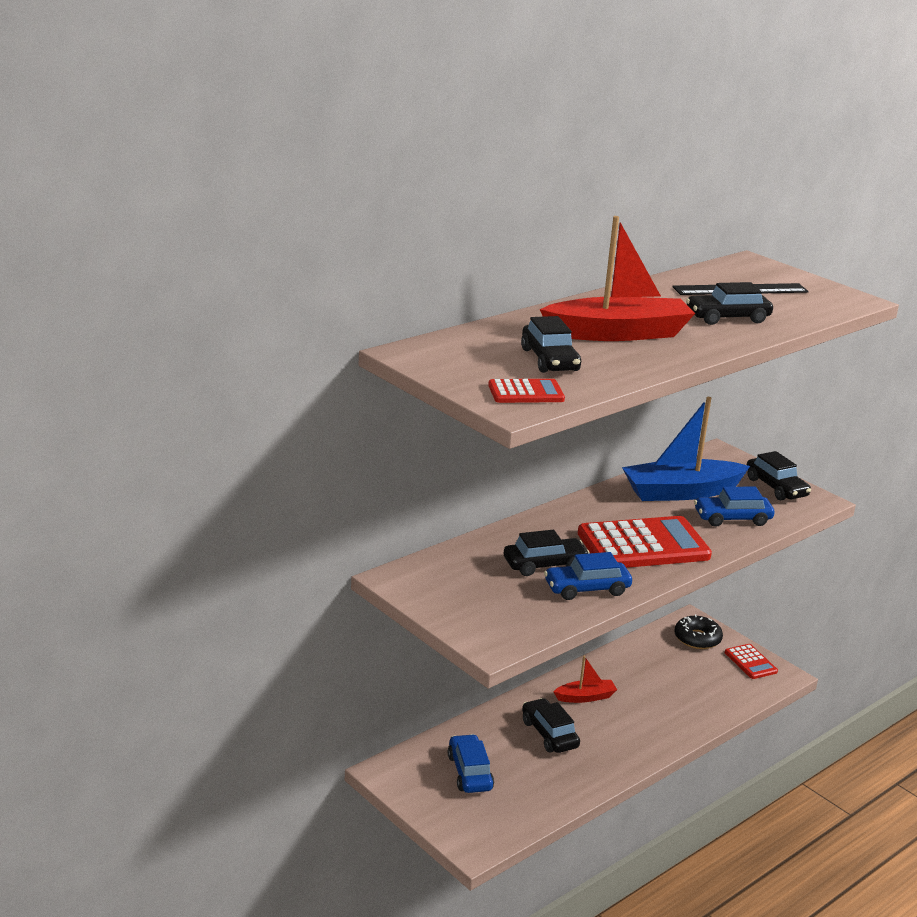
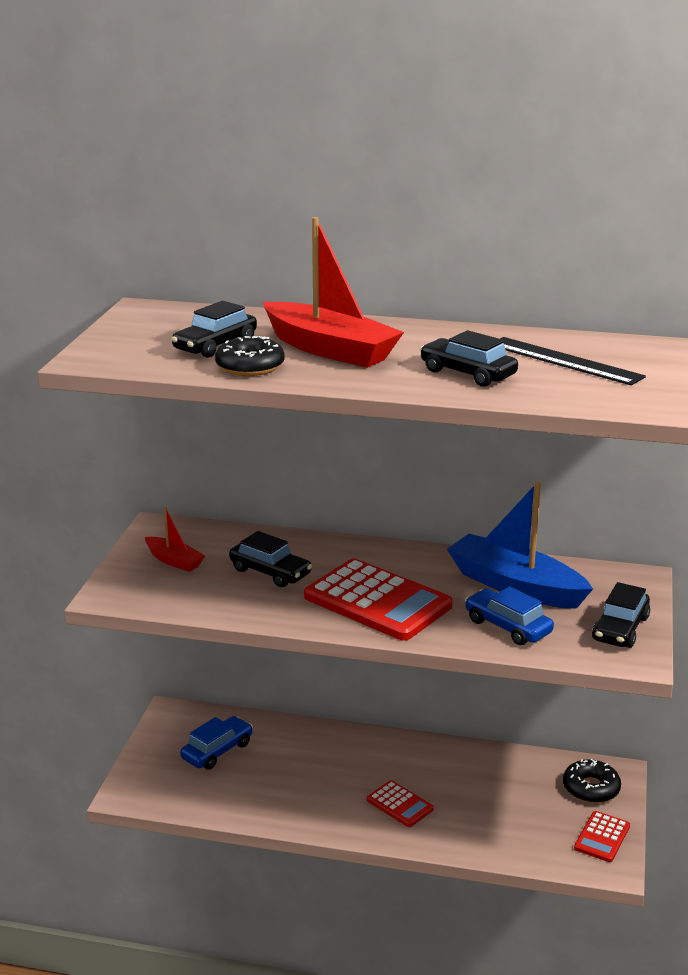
camera: 55 degrees right, 0 degrees up
red calculator [488,379,565,403] -> red calculator moved to [367,780,434,827]
black car [522,698,580,753] -> none
blue car [544,552,632,600] -> none
red boat [553,656,617,703] -> red boat moved to [145,506,205,572]
none -> black donut [215,336,285,376]

